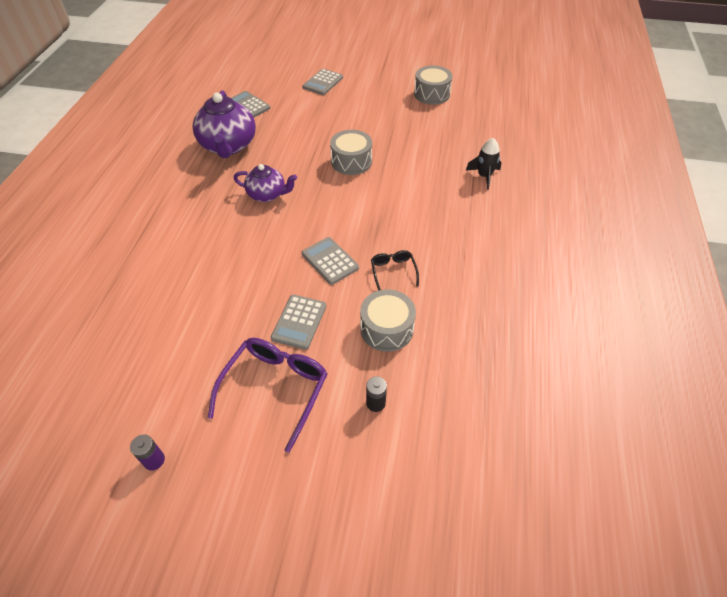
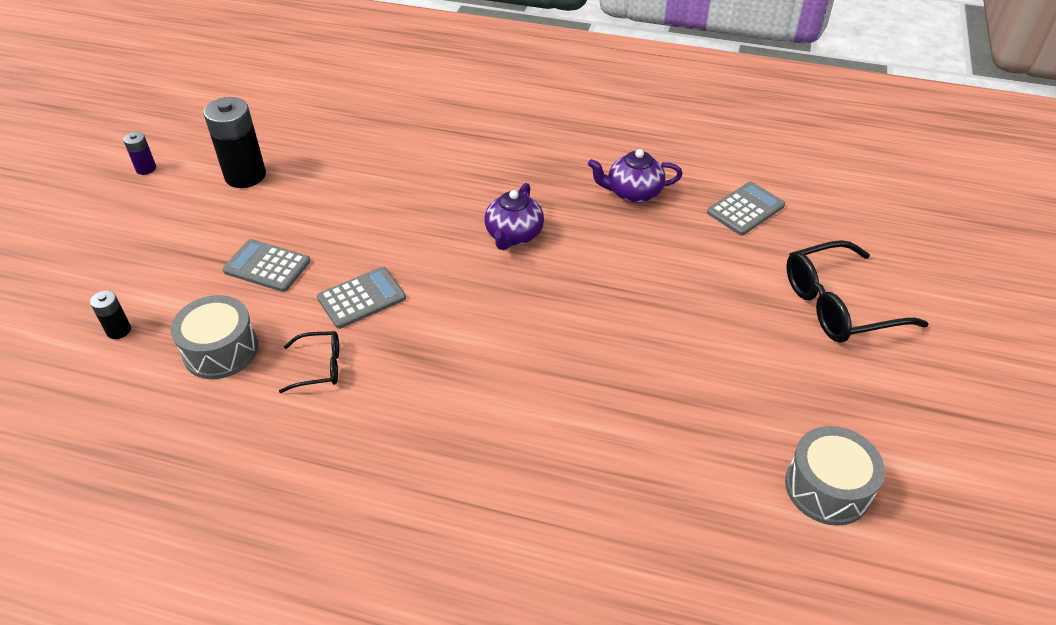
camera: 95 degrees right, 5 degrees down
purple teapot [193,90,256,158] -> purple teapot [588,149,683,203], size x0.60
purple glasses [208,338,328,453] -> none
grey calculator [302,69,343,95] -> black glasses [786,240,929,343]
grey drum [330,130,372,175] -> none
black rocket [465,138,501,190] -> none
none -> black battery [203,97,266,188]

